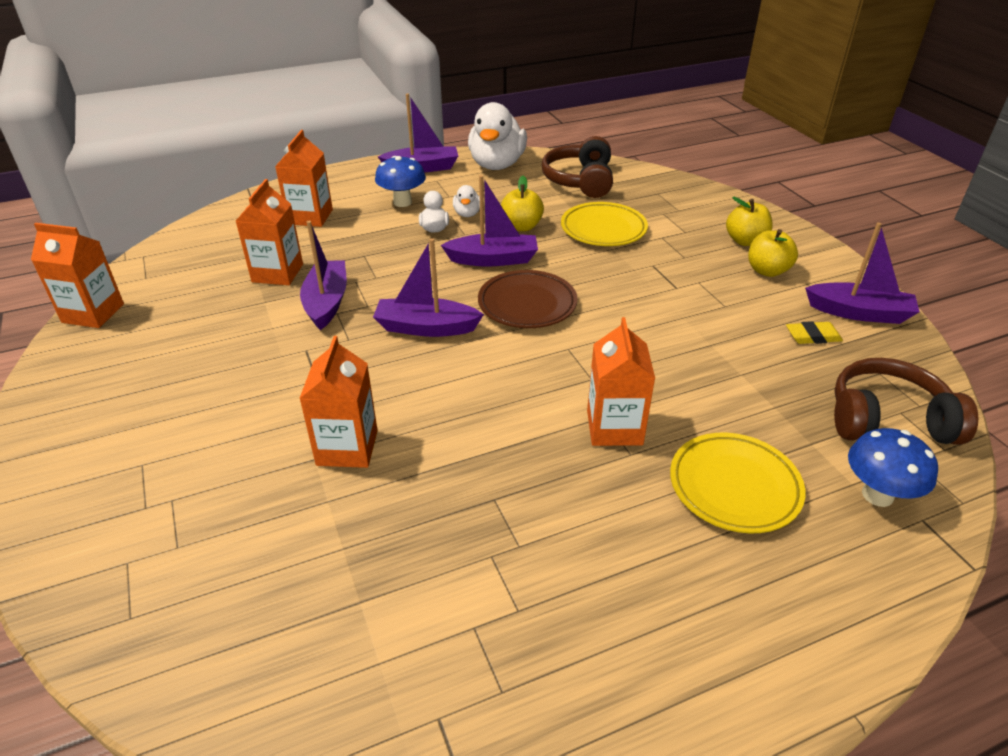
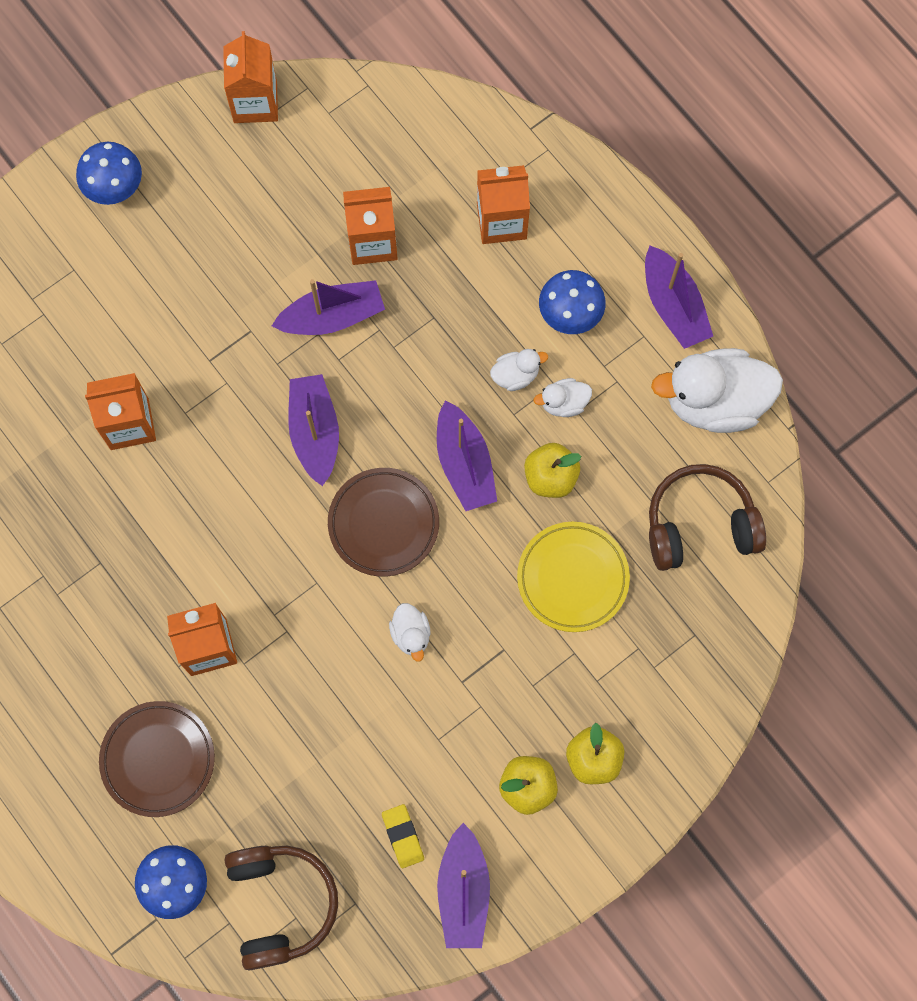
camera: 75 degrees right, 35 degrees up
yellow plate [670,432,805,533] -> brown plate [99,701,215,817]
none -> blue mushroom [76,142,142,205]
none -> white duck [389,603,430,662]

